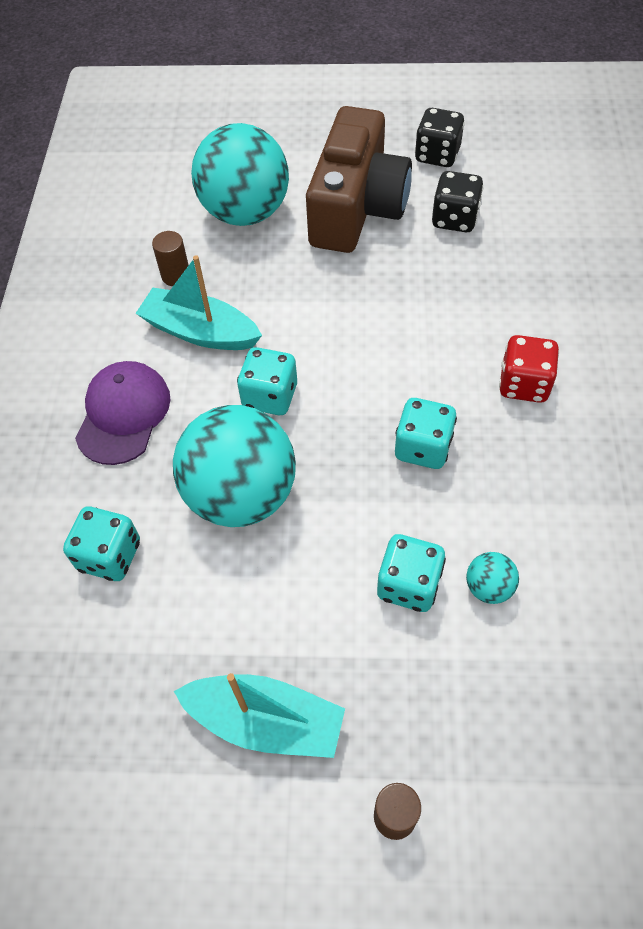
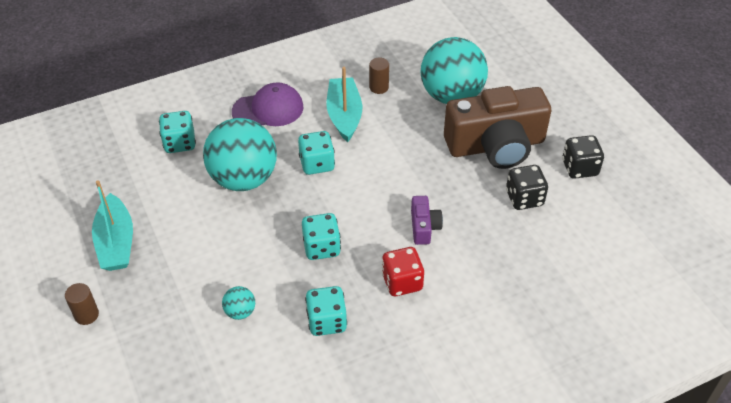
camera: 60 degrees right, 10 degrees down
turquoise dice [377,534,446,612] -> turquoise dice moved to [305,286,347,336]
none -> purple camera [411,196,443,245]

